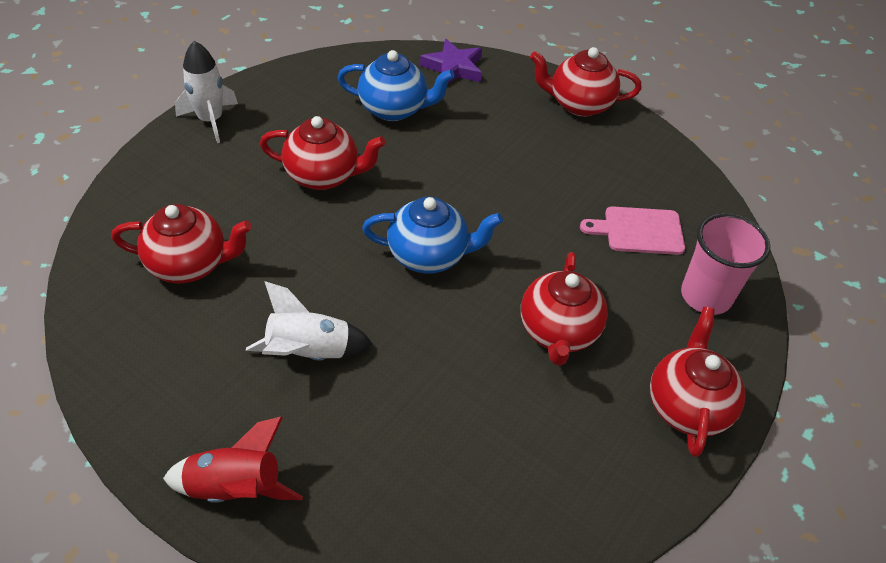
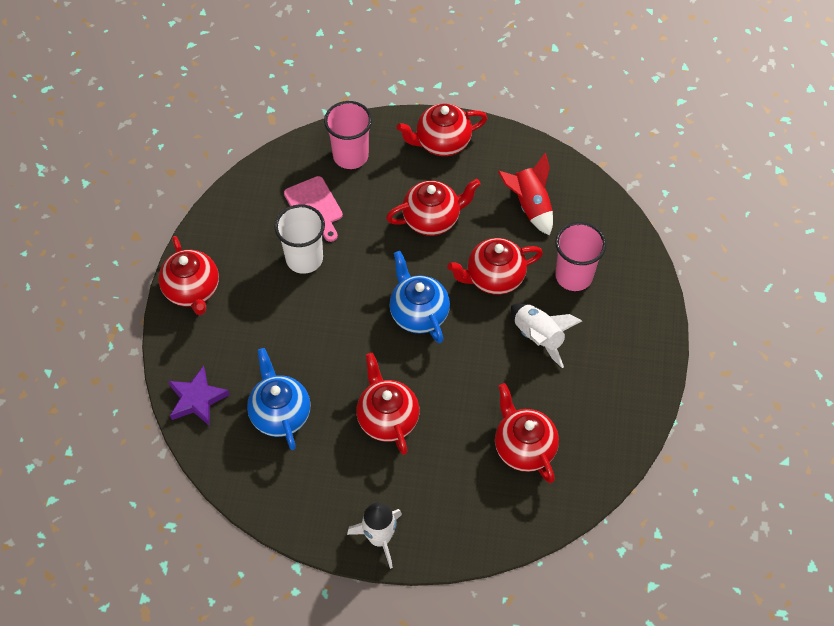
camera: 115 degrees left, 10 degrees up
red rocket [163,417,303,503] -> red rocket moved to [498,153,553,236]
none -> white cup [274,204,325,274]
none -> red teapot [447,238,543,295]
none -> pink cup [555,222,606,291]

